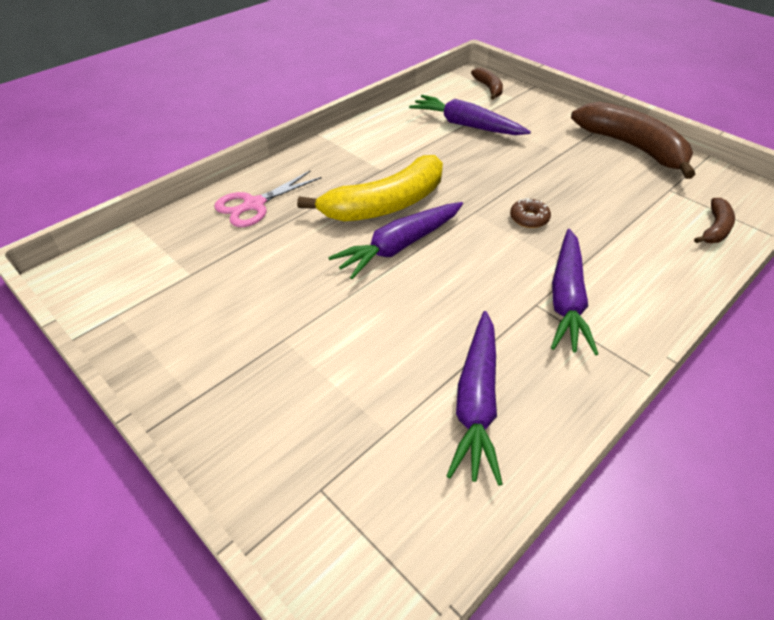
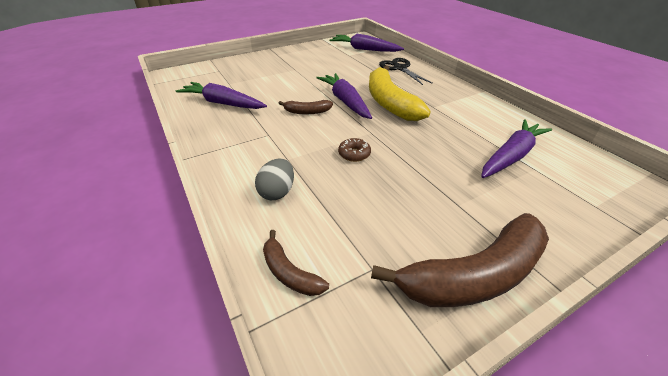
camera: 105 degrees right, 5 degrees down
pink scissors [214,171,322,227] -> black scissors [379,58,433,85]
brown banana [471,68,503,100] -> brown banana moved to [279,100,333,114]
purple carrot [551,229,598,355] -> purple carrot moved to [330,34,404,52]
none -> grey egg [255,158,294,200]

